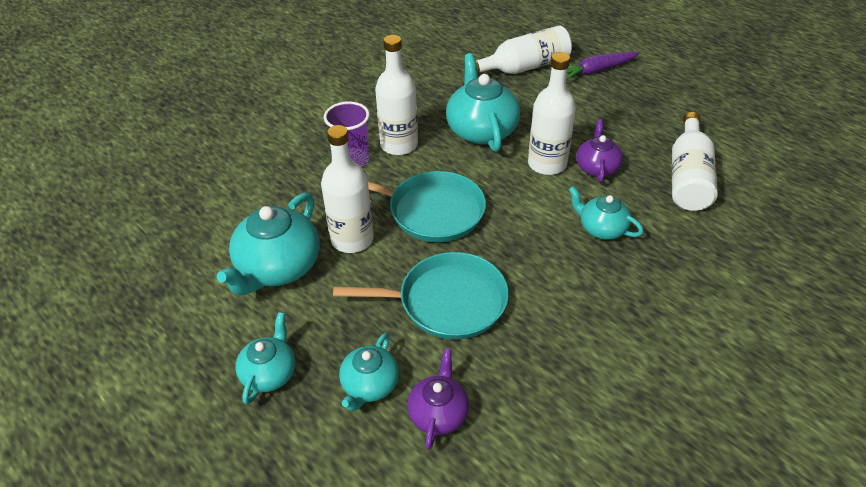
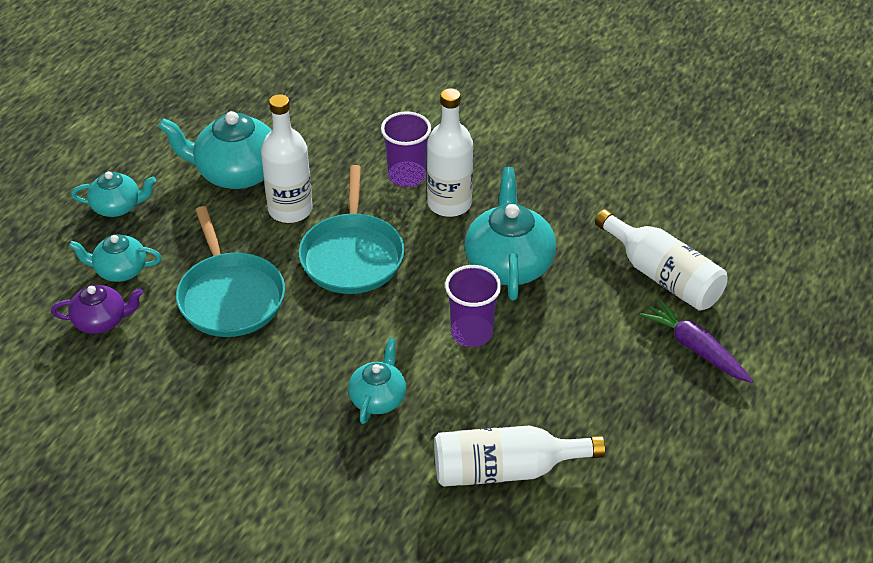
camera: 70 degrees right, 0 degrees up
turquoise teapot [446,53,520,152] -> turquoise teapot turned 60 degrees counterclockwise [464,167,556,300]
white bottle [528,52,576,175] -> purple cup [445,265,501,347]
purple teapot [576,120,623,183] -> none

